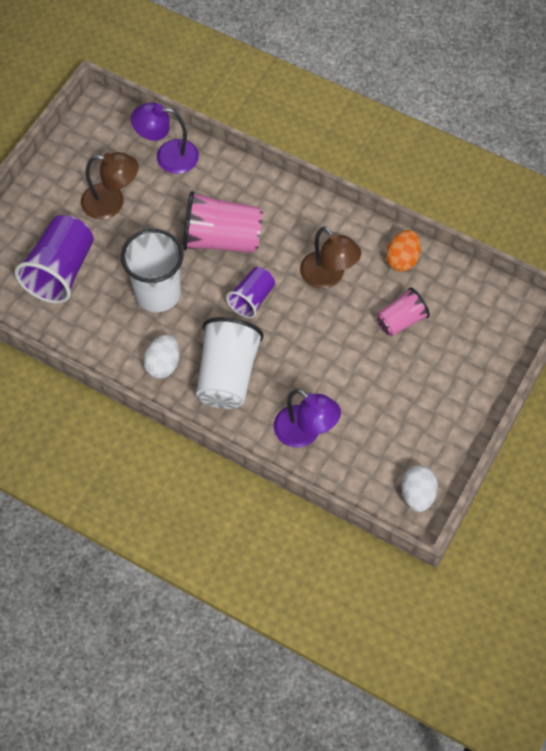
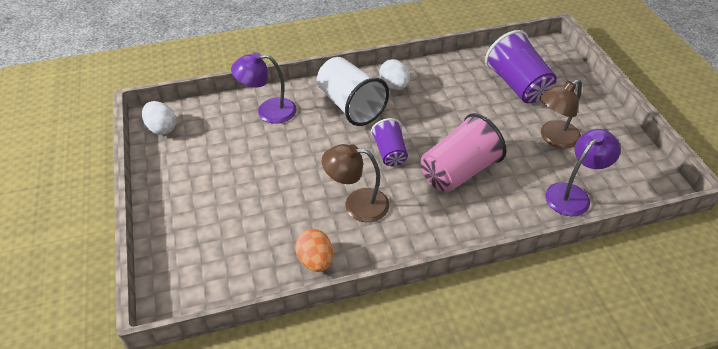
camera: 135 degrees right, 15 degrees down
white cup [121,229,183,312] -> none
pink cup [376,287,430,336] -> none

